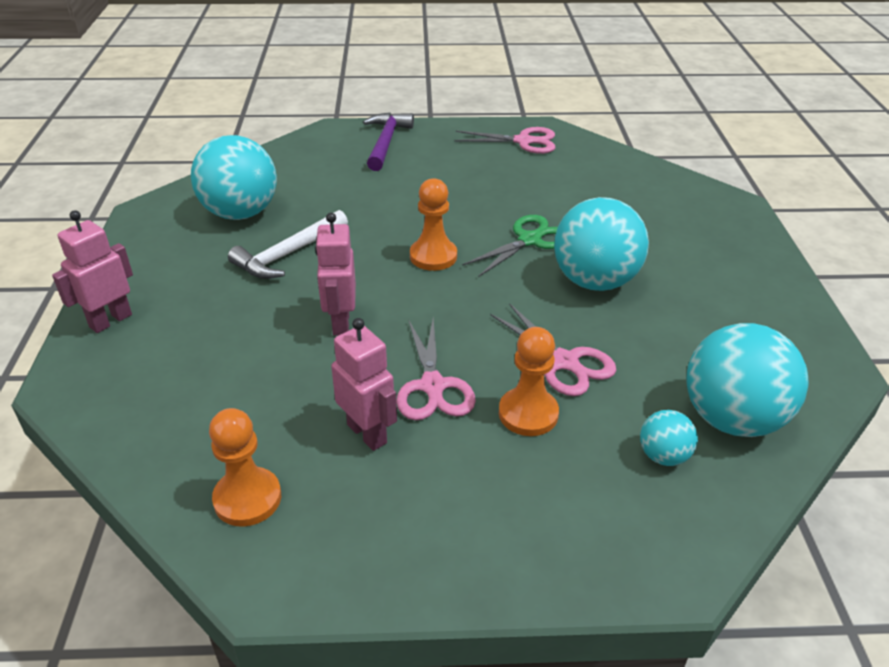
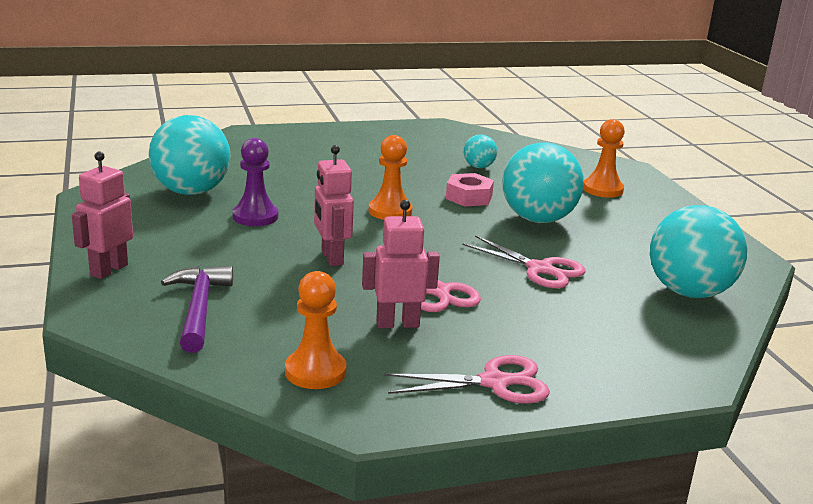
camera: 15 degrees left, 15 degrees down
white hammer [228,210,348,279] -> purple pawn [233,138,278,226]
pink robot [331,318,397,451] -> pink robot turned 45 degrees counterclockwise [362,200,440,328]
purple hammer [363,112,414,171] -> purple hammer moved to [161,265,233,353]
pink scissors [454,127,555,154] -> pink scissors moved to [384,355,550,404]
green scissors [462,215,558,277] -> pink nut [446,173,494,207]
orange pawn [499,327,559,436] -> orange pawn moved to [583,119,625,198]
turquoise ball [640,410,698,466] -> turquoise ball moved to [464,135,497,168]

